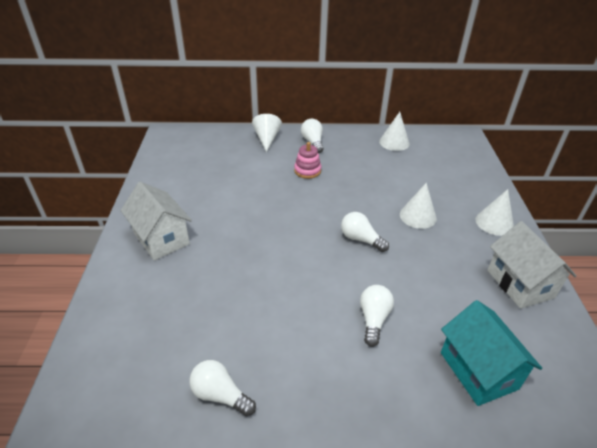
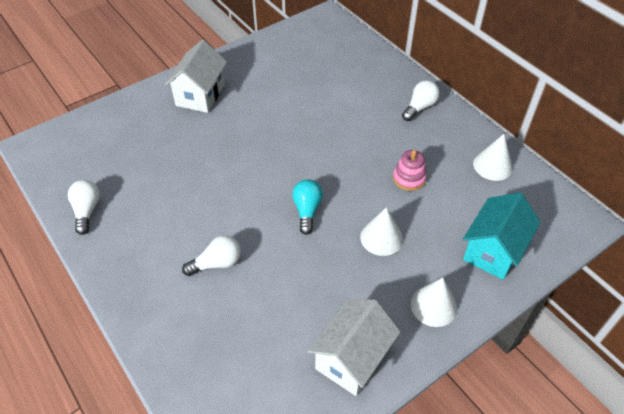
camera: 55 degrees right, 10 degrees up
white cone [252,114,282,152] -> none
pink stacking toy [294,142,321,179] -> pink stacking toy moved to [393,150,427,191]
white light bulb [341,212,389,252] -> turquoise light bulb [292,179,323,235]
turquoise house [441,300,542,406] -> turquoise house moved to [463,192,541,280]

